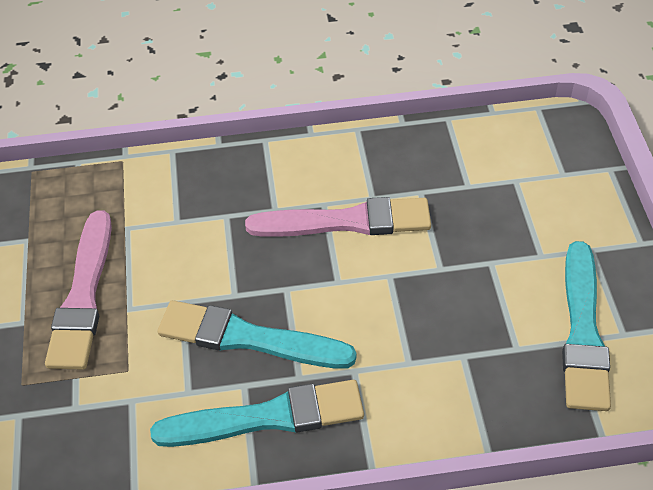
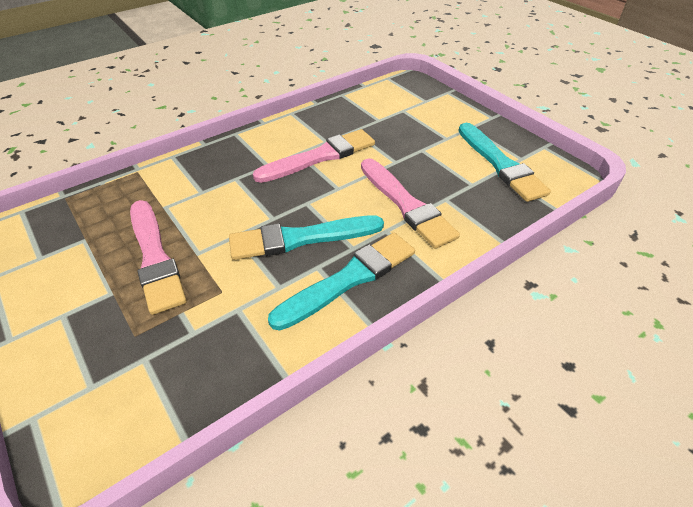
camera: 30 degrees left, 5 degrees down
none -> pink brush [361,158,460,249]

